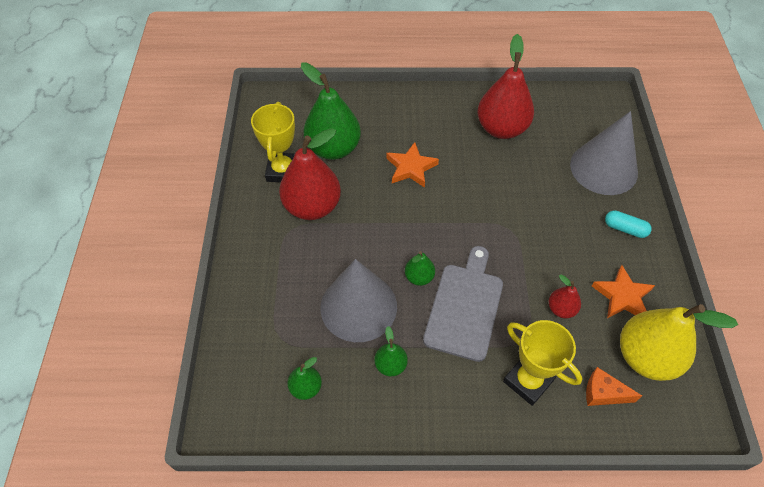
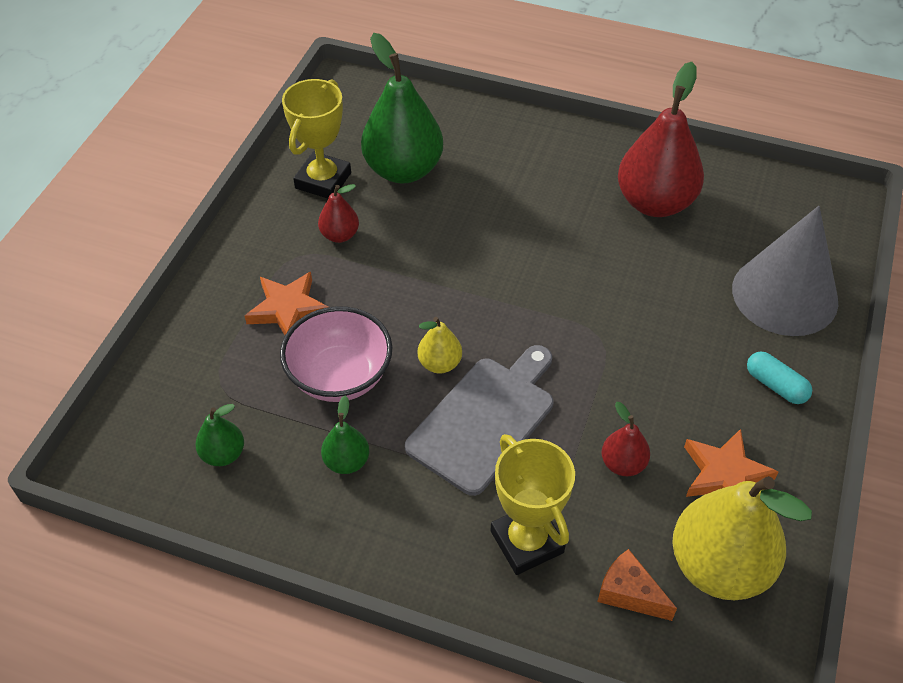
camera: 20 degrees right, 5 degrees down
red pear [279,128,341,220] -> red pear [318,184,359,243], size x0.48
grey cone [320,259,397,342] -> pink bowl [280,306,393,402]
orange star [386,142,439,188] -> orange star moved to [245,272,329,335]
green pear [405,251,435,286] -> yellow pear [417,317,462,373]

